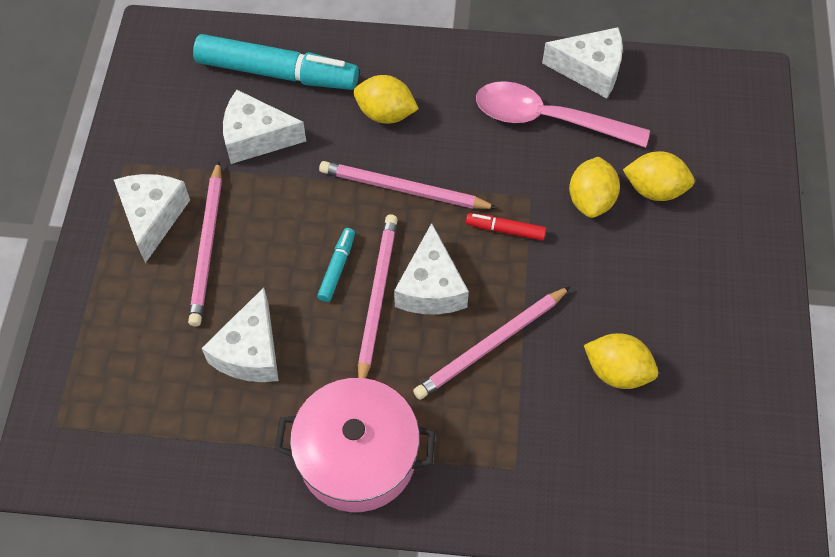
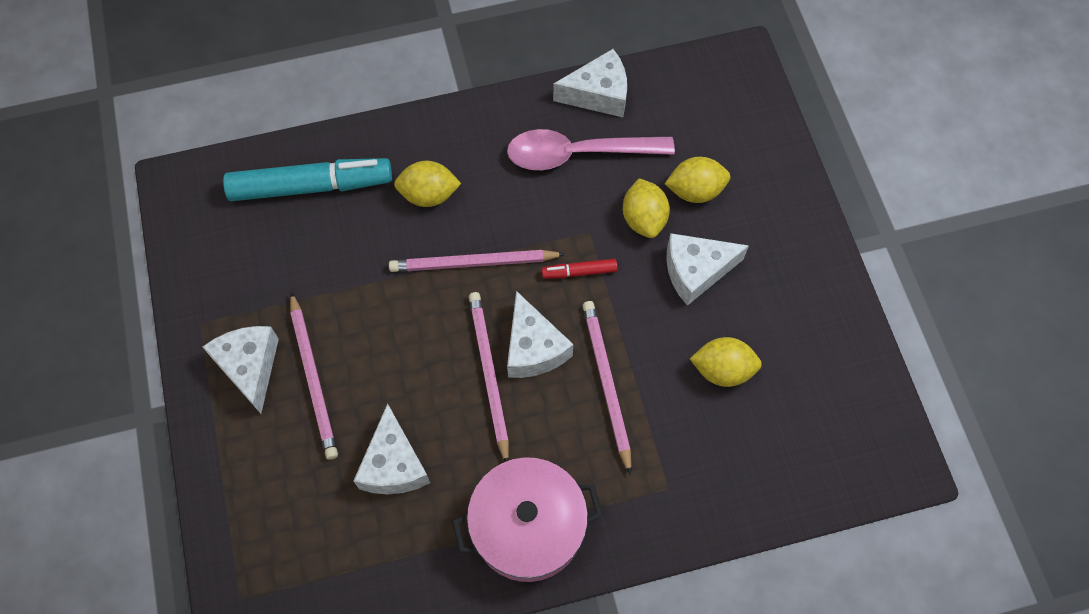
camera: 20 degrees left, 5 degrees up
white cheese [223,90,306,164] -> white cheese moved to [666,233,749,306]
turquoise marker [317,228,355,302] -> none
pink pencil [413,286,571,400] -> pink pencil turned 135 degrees clockwise [583,301,631,475]

